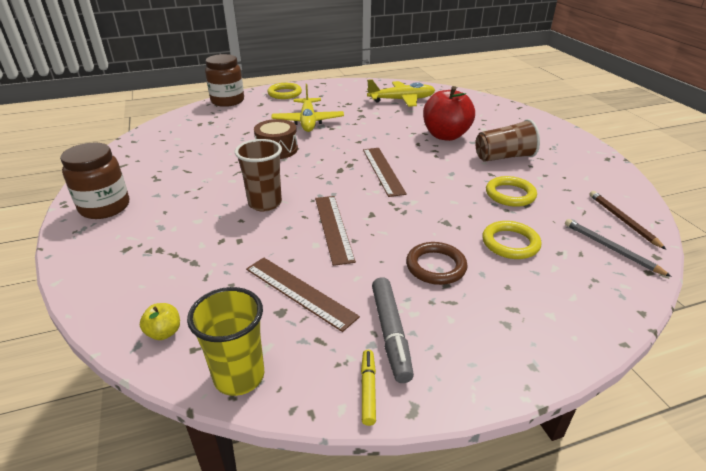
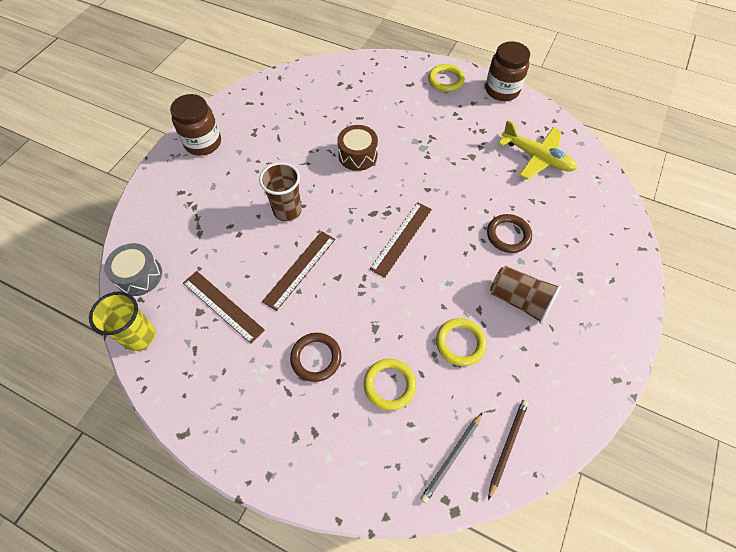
camera: 45 degrees right, 25 degrees up
yellow apple [140,303,180,340] -> grey drum [104,243,162,296]
brown jar [205,54,244,107] -> brown jar moved to [485,41,530,101]
brown ruler [246,257,360,332] -> brown ruler turned 45 degrees counterclockwise [183,271,265,344]
yellow plane [271,84,344,132] -> none
yellow marker [361,350,376,426] -> none
grey marker [372,277,414,383] -> none
red apple [423,86,475,141] -> brown ring [487,214,532,253]
grey pencil [565,219,672,277] -> grey pencil turned 150 degrees counterclockwise [420,412,483,503]

